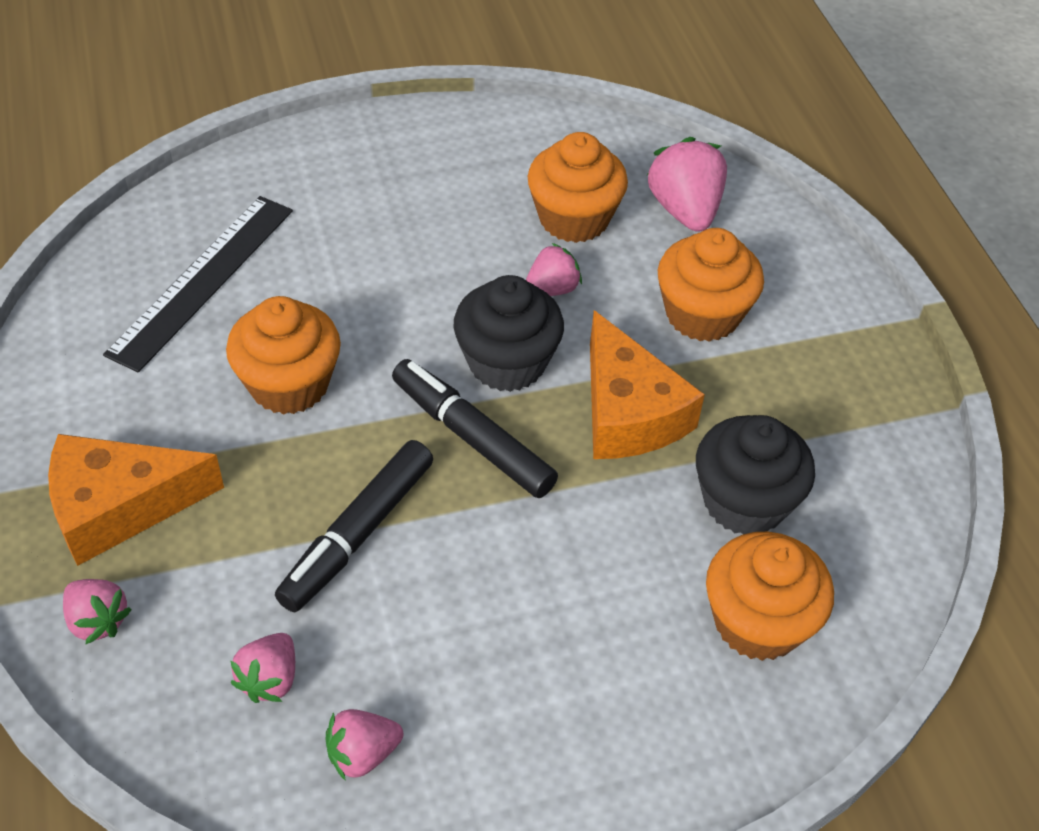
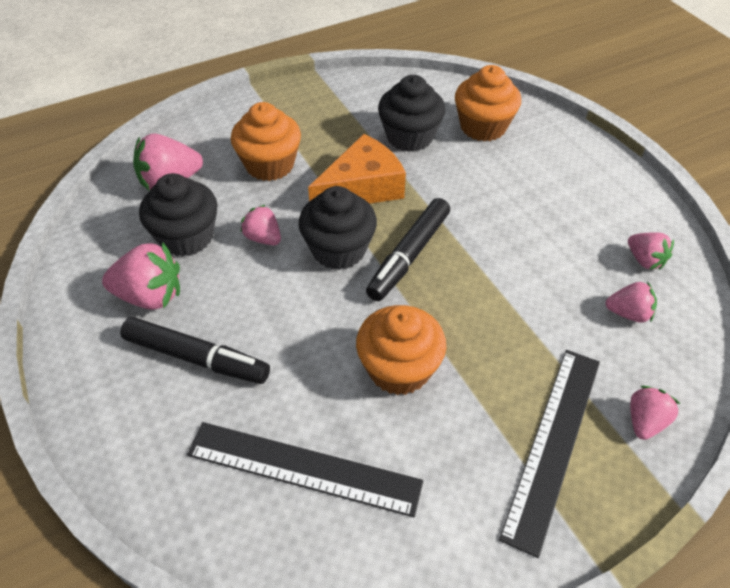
camera: 100 degrees left, 0 degrees up
orange cheese [48,434,224,566] -> black ruler [499,350,600,558]
black marker [275,440,433,612] -> black marker moved to [120,317,270,384]
orange cupcake [528,132,628,243] -> black cupcake [139,173,218,257]
none -> pink strawberry [102,243,180,310]

